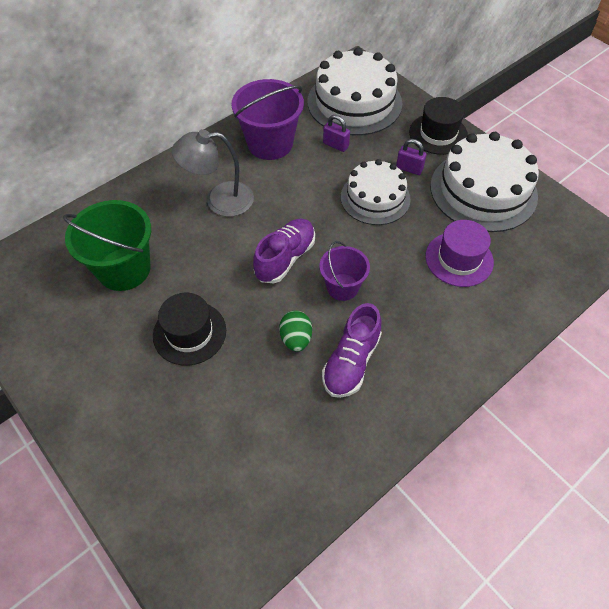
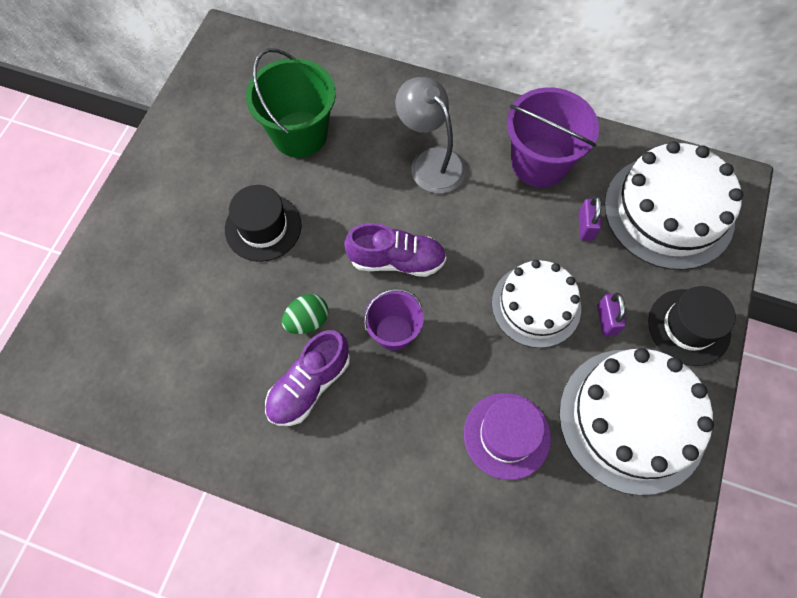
camera: 60 degrees right, 10 degrees up
purple shoe [322,303,382,398] -> purple shoe turned 45 degrees counterclockwise [265,330,350,426]

